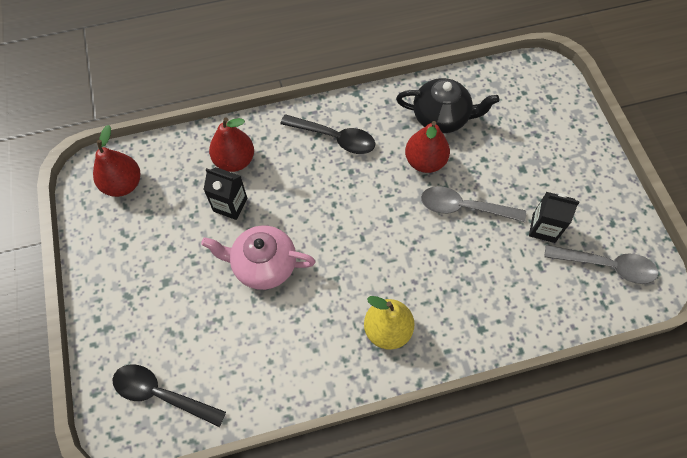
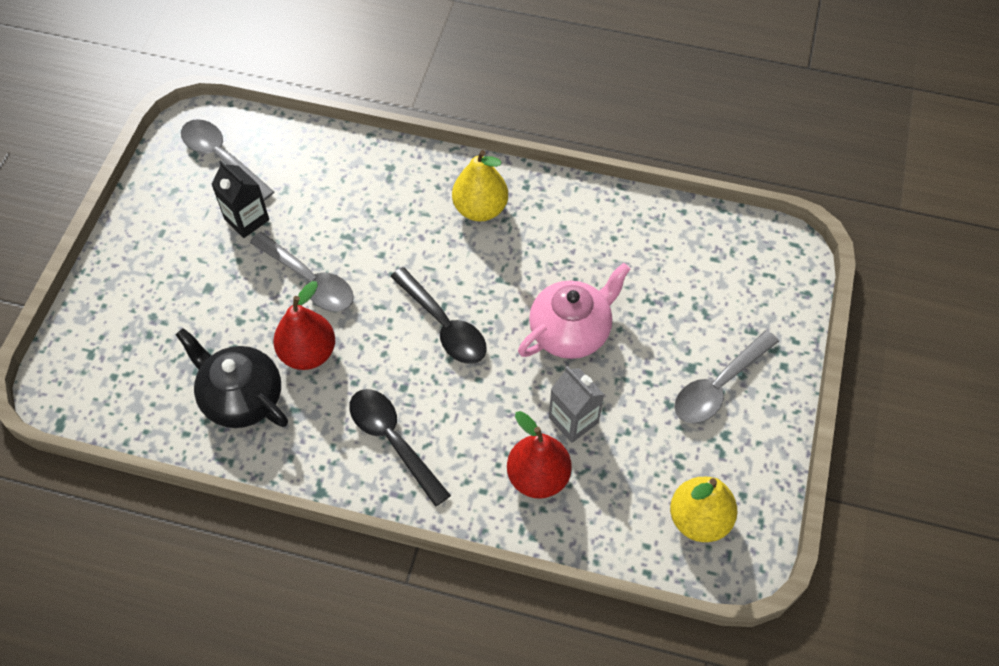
camera: 150 degrees left, 5 degrees down
red pear [93,125,140,197] -> yellow pear [670,477,737,542]
black spoon [112,365,226,427] -> black spoon moved to [391,267,487,364]
pink teapot [201,226,315,290] -> pink teapot turned 75 degrees counterclockwise [518,263,630,359]
black carton [203,167,248,220] -> grey carton [549,366,604,443]
none -> grey spoon [674,330,779,424]

